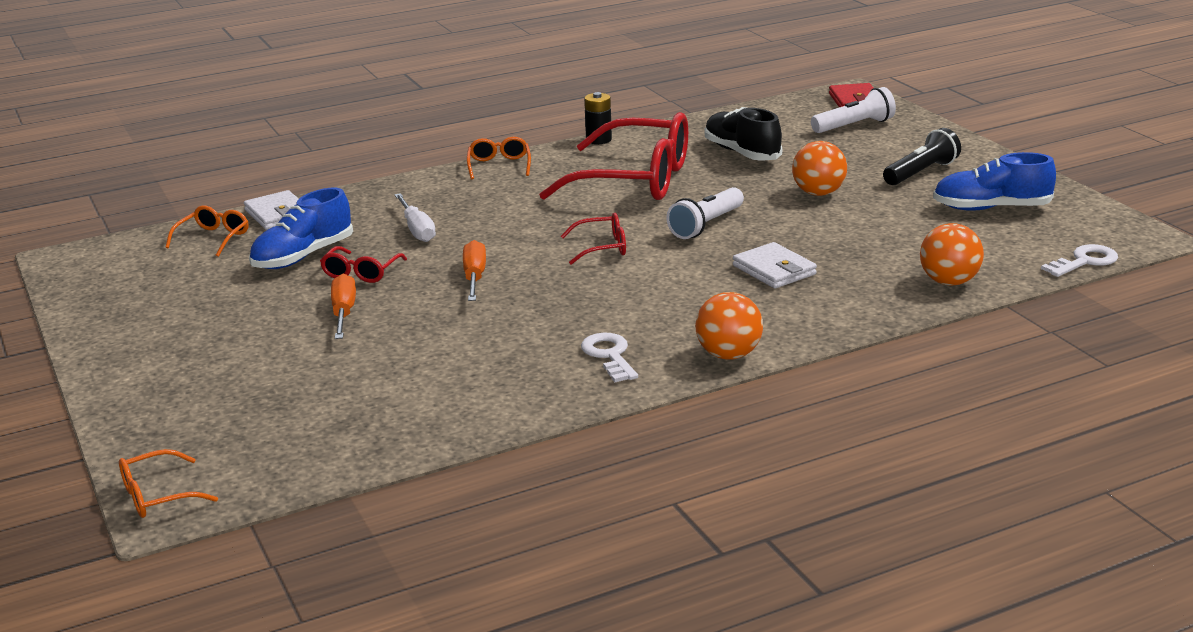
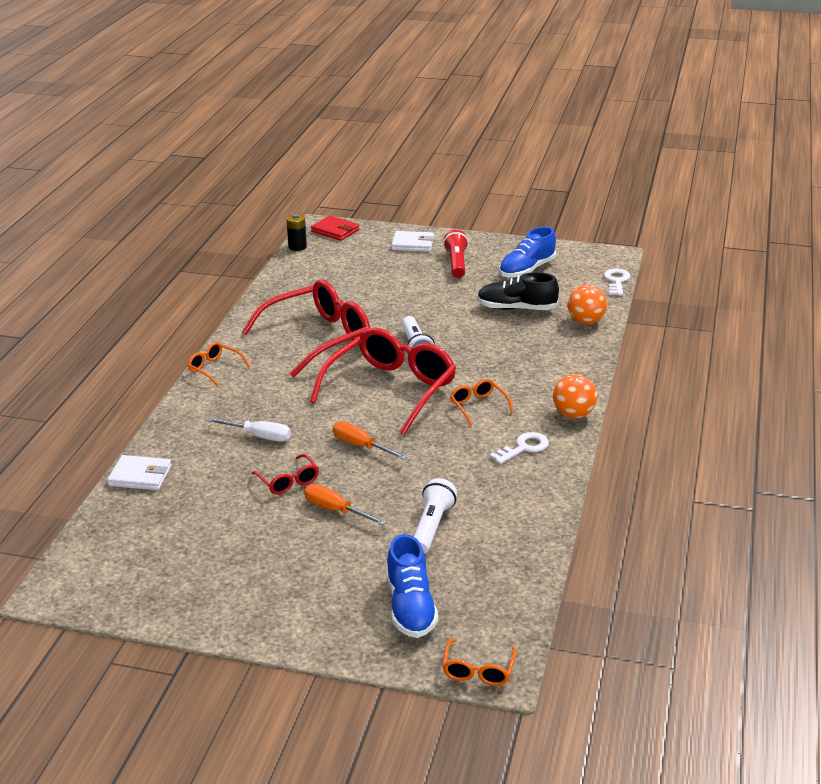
camera: 50 degrees left, 5 degrees up
orange glasses [165,206,249,257] -> orange glasses moved to [450,379,514,426]
blue shoe [249,188,353,269] -> blue shoe moved to [386,534,438,638]
red glasses [561,213,626,265] -> red glasses [310,328,456,435], size x2.31
white key [581,333,638,382] -> white key turned 120 degrees clockwise [490,432,549,464]
black battery [584,92,612,144] -> black battery moved to [286,214,307,251]
black shoe [705,107,782,161] -> black shoe moved to [477,272,559,310]
white wallet [733,242,817,288] -> white wallet moved to [391,231,434,252]
orange ball [792,141,847,196] -> none
white flashlight [811,87,896,133] -> white flashlight moved to [414,478,457,554]
black flashlight [883,128,961,185] -> red flashlight [443,230,469,278]

